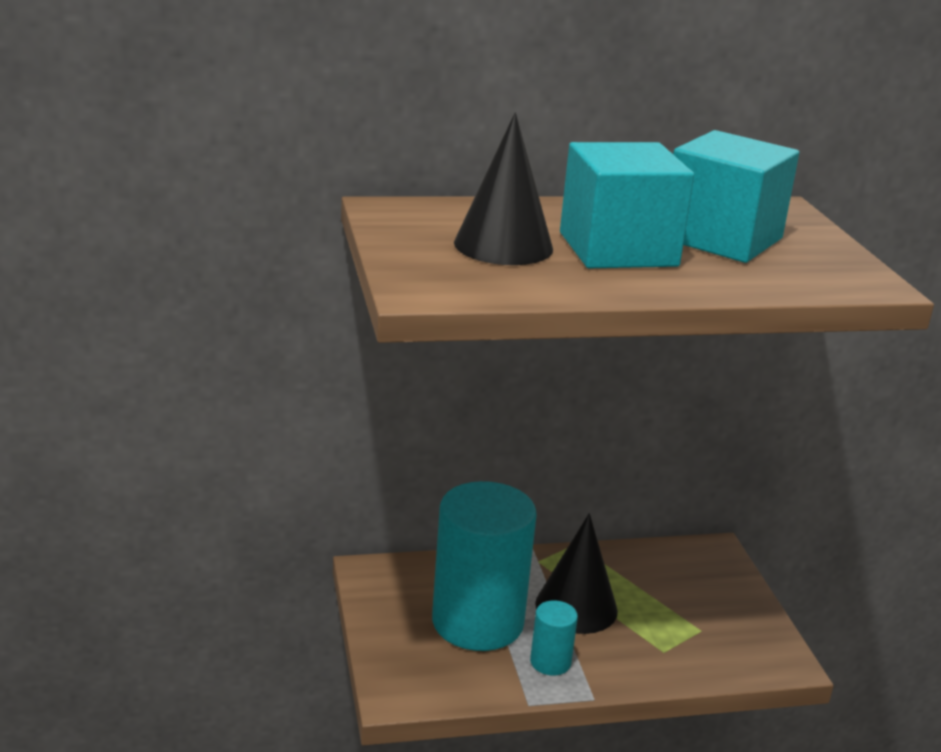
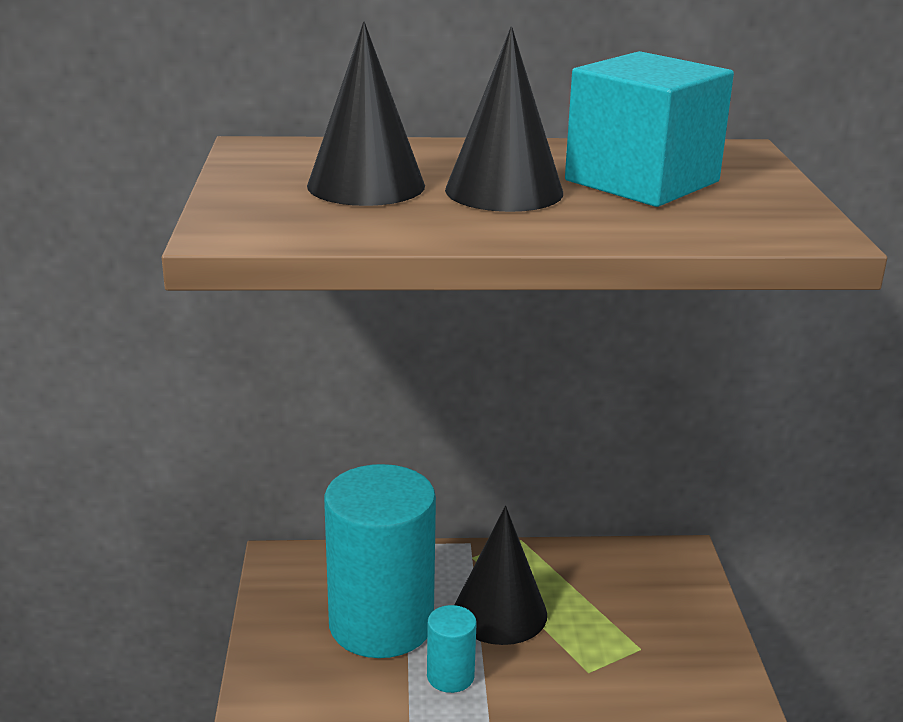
camera: 10 degrees right, 0 degrees up
turquoise cube [560,142,694,268] -> black cone [445,26,563,212]

